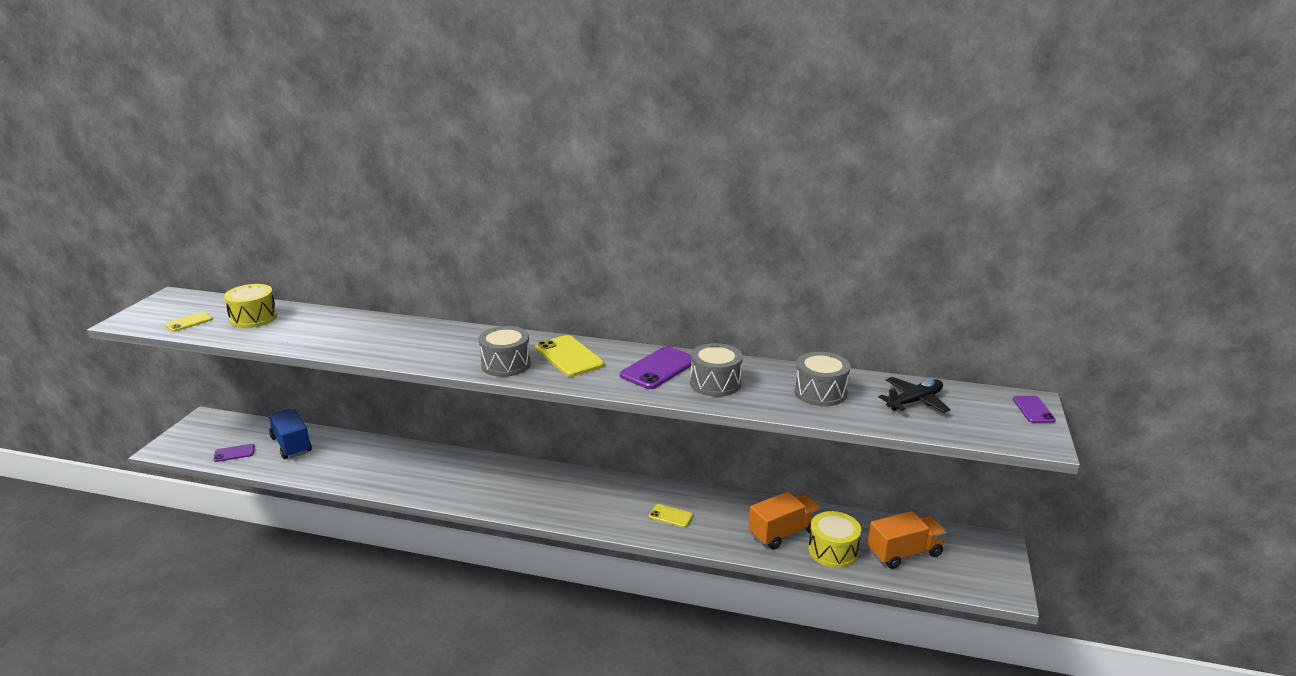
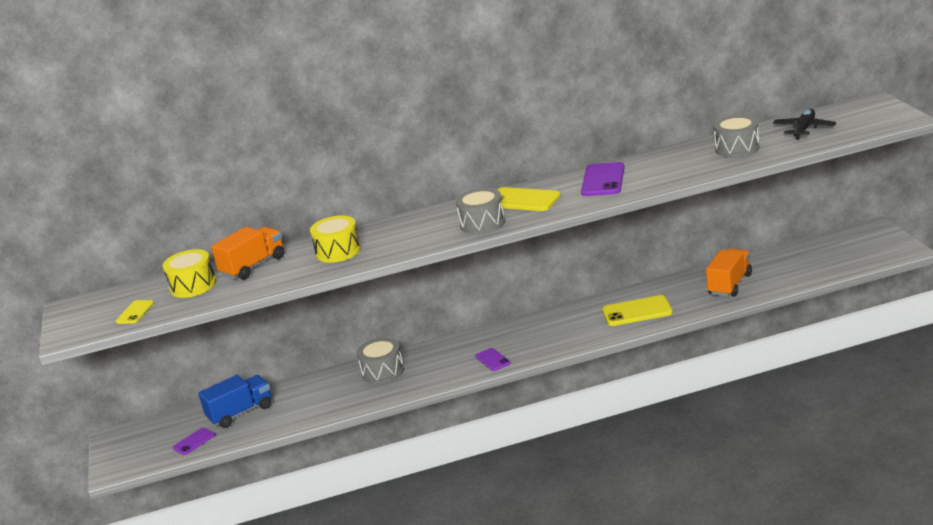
camera: 25 degrees left, 0 degrees up
blue truck [268,409,312,459] -> blue truck turned 120 degrees clockwise [198,375,272,428]
yellow phone [649,504,693,528] -> yellow phone [602,295,673,326], size x1.77
grey drum [690,343,743,397] -> grey drum moved to [357,338,404,384]
yellow drum [808,511,861,568] -> yellow drum moved to [310,215,361,263]
orange truck [867,511,947,569] -> orange truck moved to [211,227,284,280]
purple phone [1013,396,1056,423] -> purple phone moved to [475,348,511,371]

